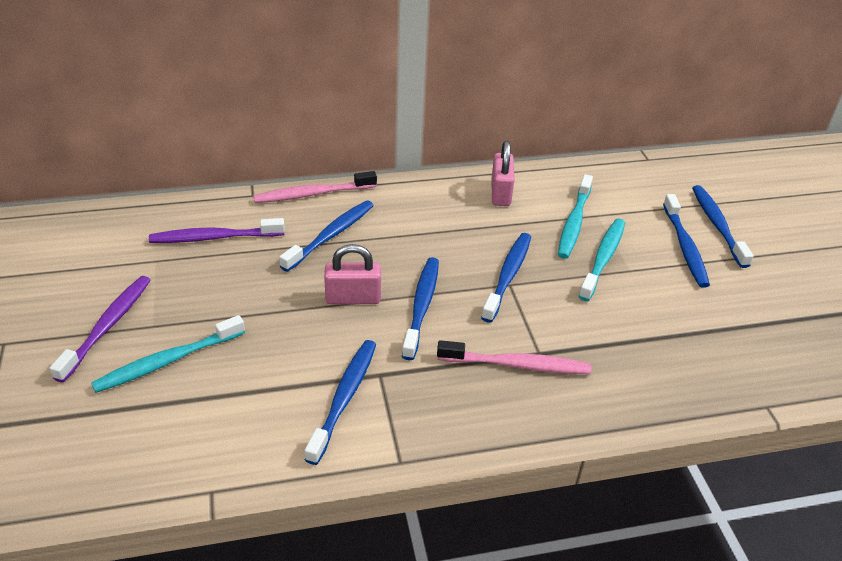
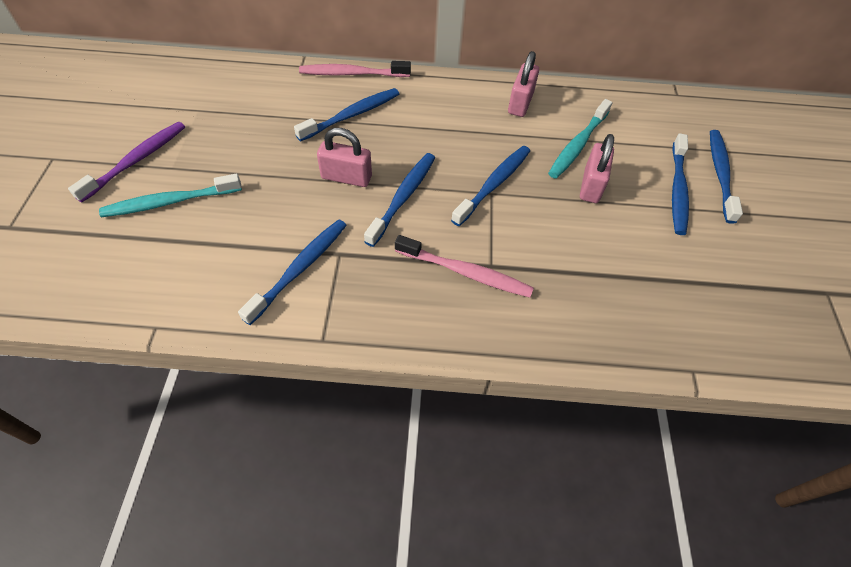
camera: 15 degrees right, 15 degrees up
purple toothbrush [149,218,285,243] -> none
turquoise toothbrush [578,219,625,301] -> pink padlock [580,134,614,203]

